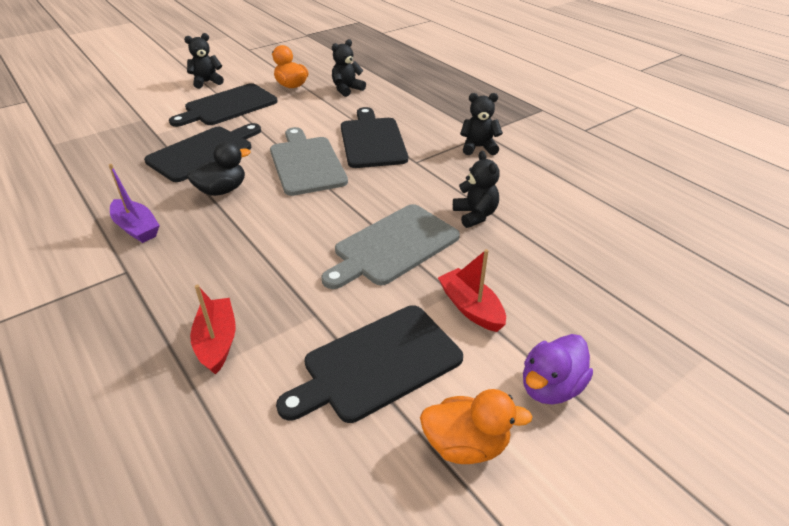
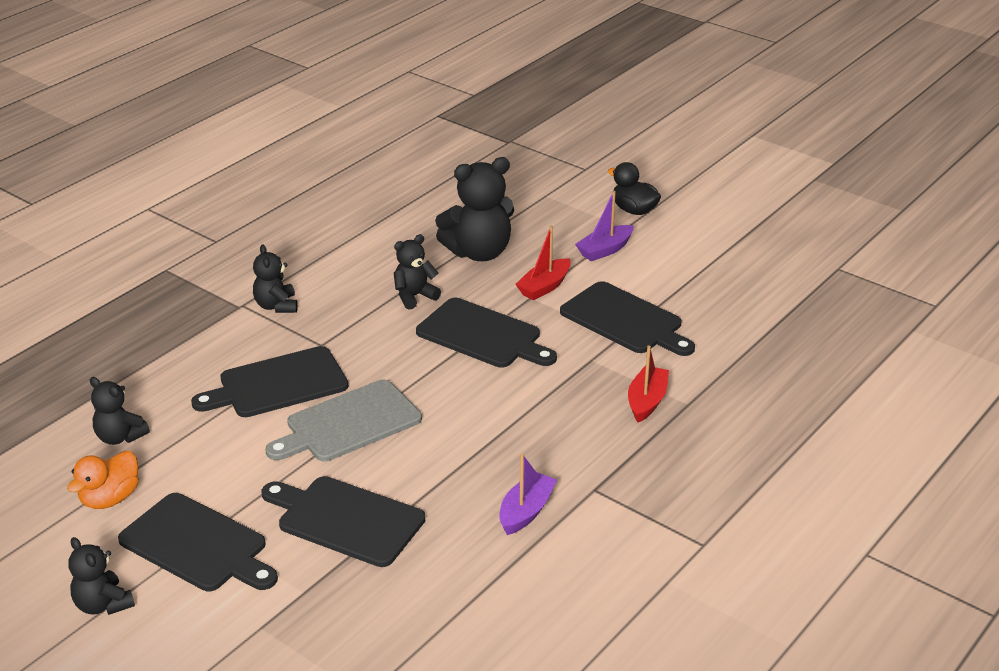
camera: 105 degrees left, 5 degrees down
black duck [187,141,250,196] -> black duck moved to [608,162,661,215]
red boat [190,285,236,375] -> red boat turned 135 degrees clockwise [628,345,669,423]
grey cutting board [321,204,460,289] -> black cutting board [416,298,557,368]
orange duck [420,389,533,464] -> none
purple duck [523,334,593,405] -> purple boat [575,191,634,261]
none -> black teddy bear [435,157,514,261]

